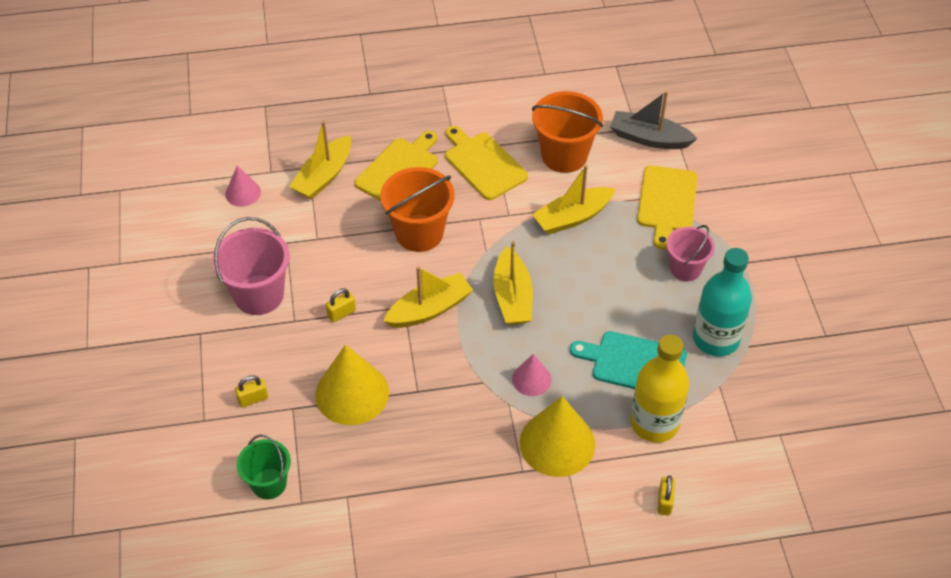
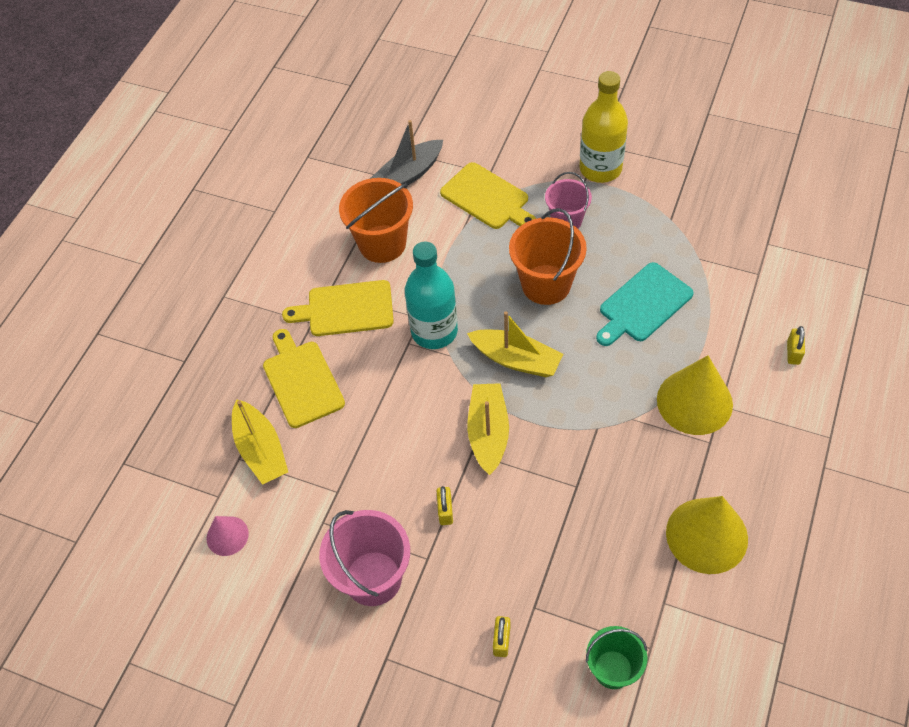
camera: 55 degrees left, 5 degrees up
yellow cone [315,345,389,425] -> yellow cone moved to [666,496,748,574]
orange bucket [380,167,455,252] -> orange bucket moved to [509,208,587,305]
pink cone [512,354,552,396] -> none
yellow boat [532,165,616,235] -> none
yellow bottle [630,335,689,443] -> yellow bottle moved to [579,71,628,183]
yellow padlock [658,475,675,516] -> yellow padlock turned 60 degrees clockwise [787,326,805,365]
turquoise bottle [693,248,752,356] -> turquoise bottle moved to [405,241,458,349]

